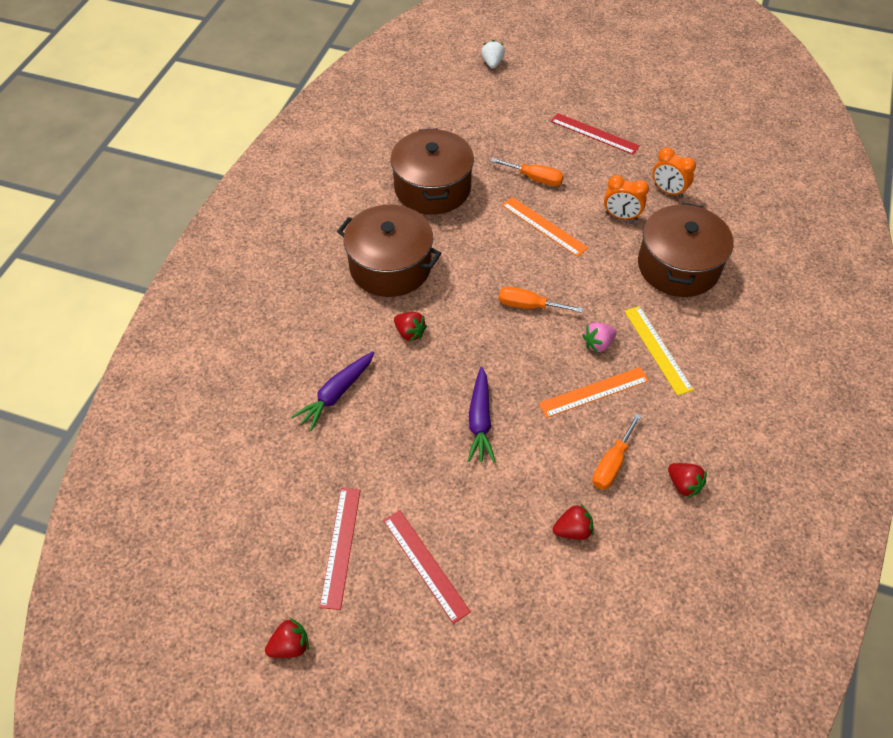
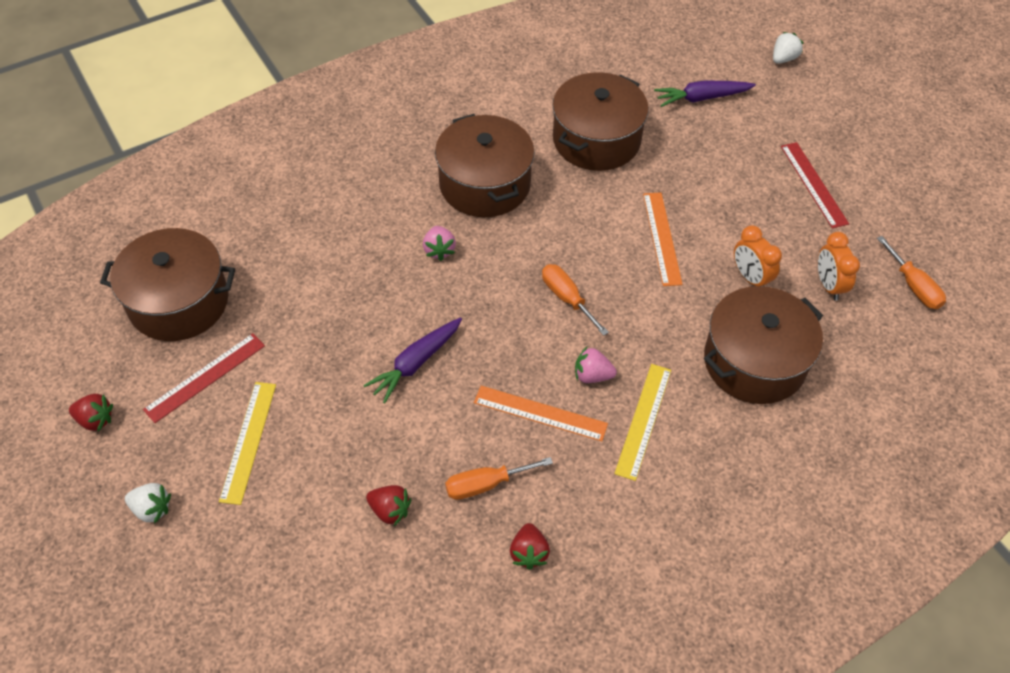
camera: 40 degrees right, 0 degrees up
purple carrot [292,351,375,431] -> purple carrot moved to [654,80,756,107]
red ruler [383,510,471,624] -> yellow ruler [219,382,276,505]
red strawberry [394,312,427,342] -> pink strawberry [423,226,456,261]
orange screwdriver [491,158,564,186] -> orange screwdriver moved to [877,236,946,309]
none -> brown pot [100,228,235,341]
none -> white strawberry [125,483,171,524]

